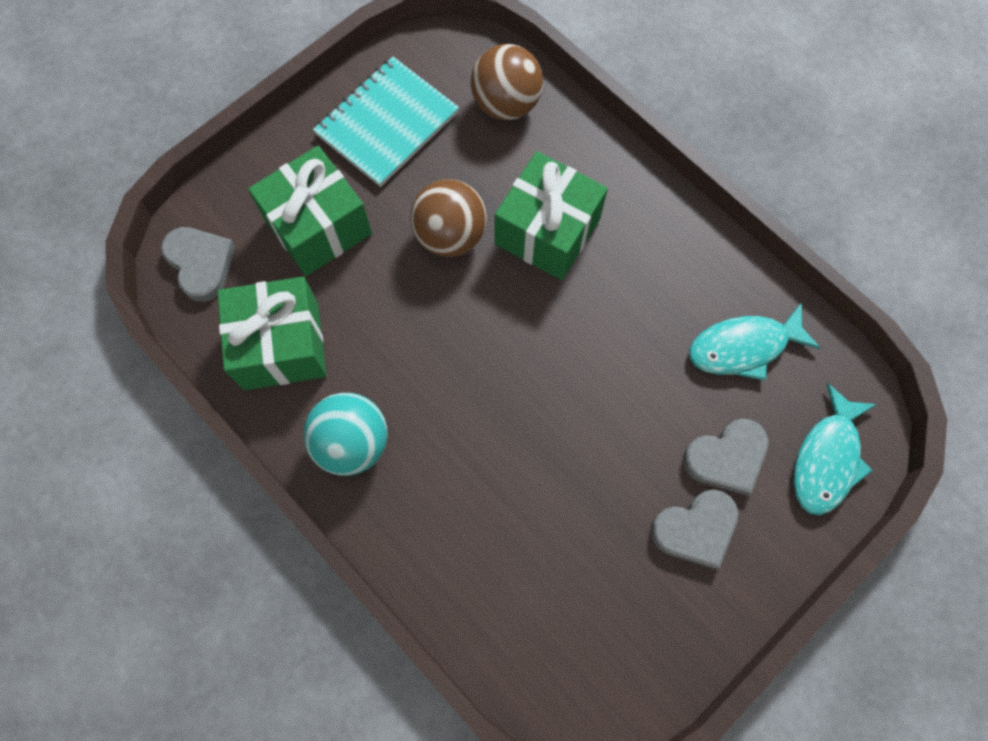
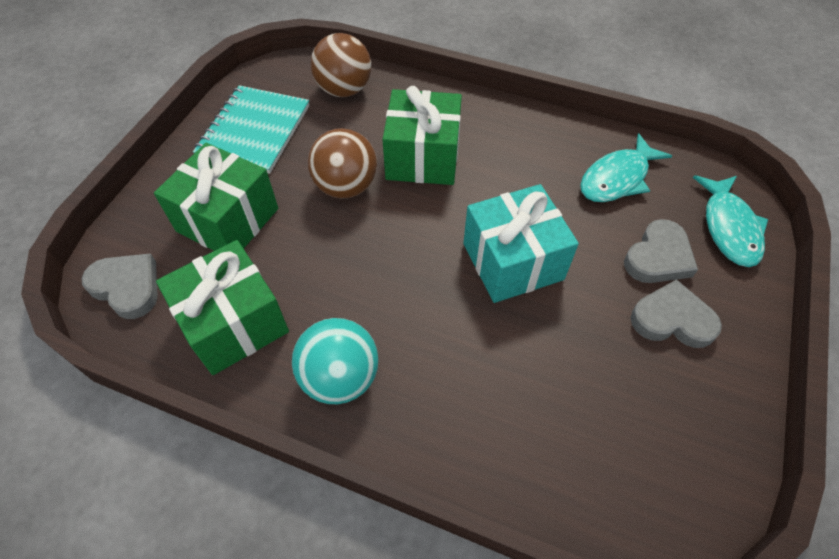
camera: 25 degrees left, 15 degrees down
grey heart [651,490,738,569] -> grey heart turned 120 degrees counterclockwise [631,279,722,348]
none -> turquoise gift [463,184,579,303]

